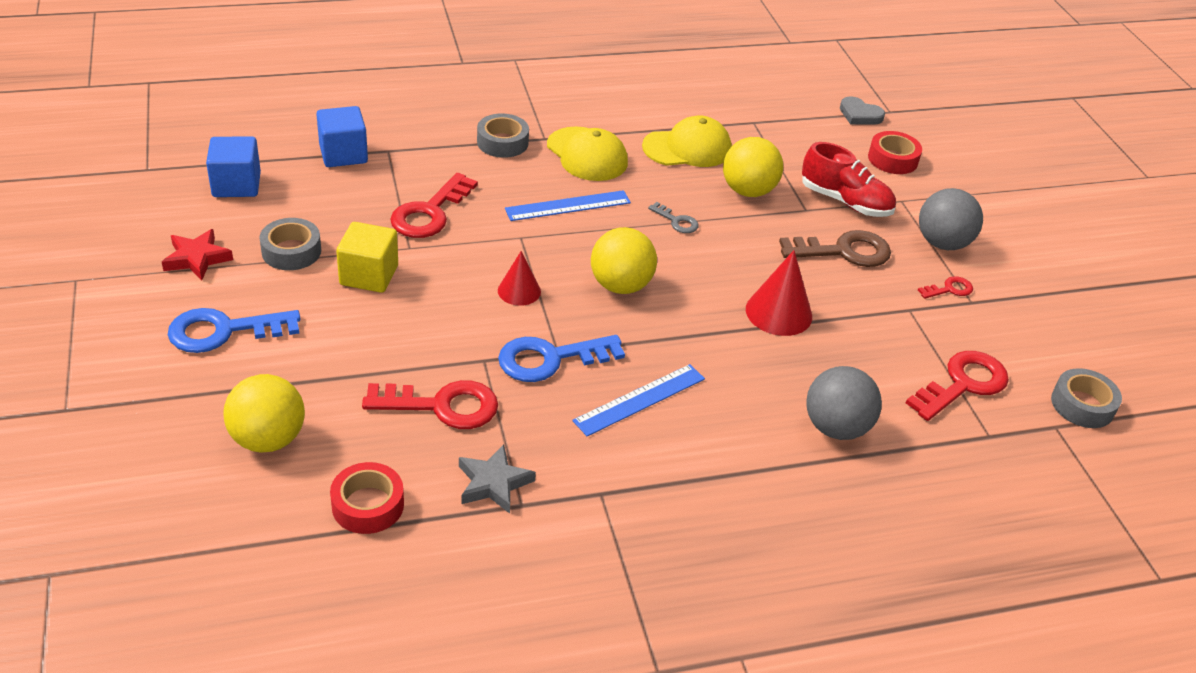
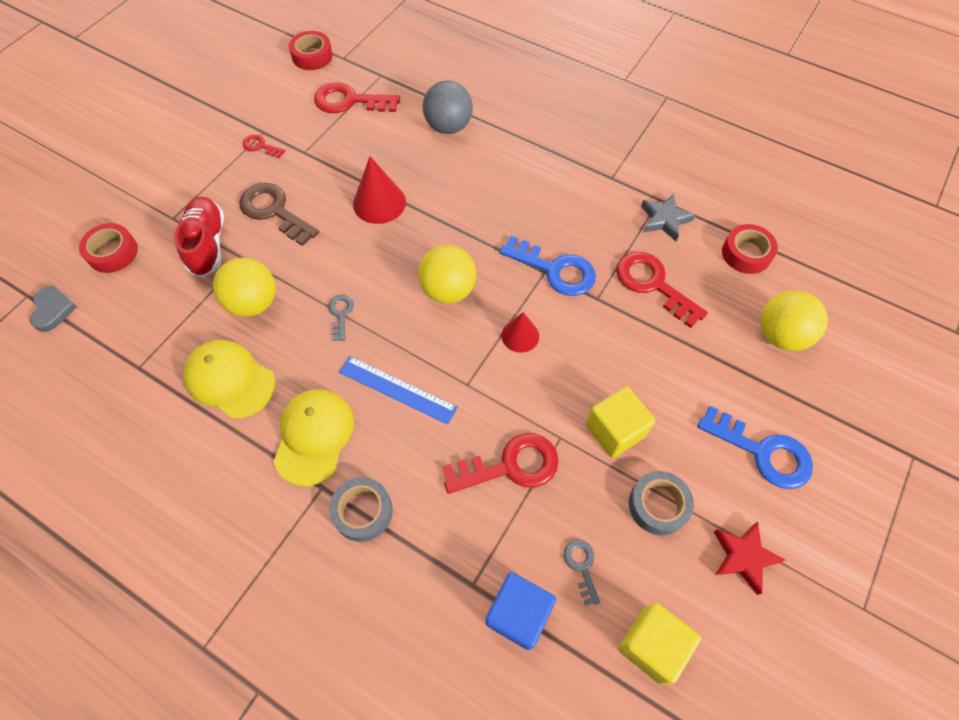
camera: 130 degrees left, 20 degrees up
blue cube [206,136,261,197] -> yellow cube [618,602,701,684]
blue ruler [572,364,705,437] -> none
grey ball [919,188,983,250] -> none
grey tape [1051,368,1122,428] -> red tape [289,31,333,70]
none -> grey key [564,540,600,606]

